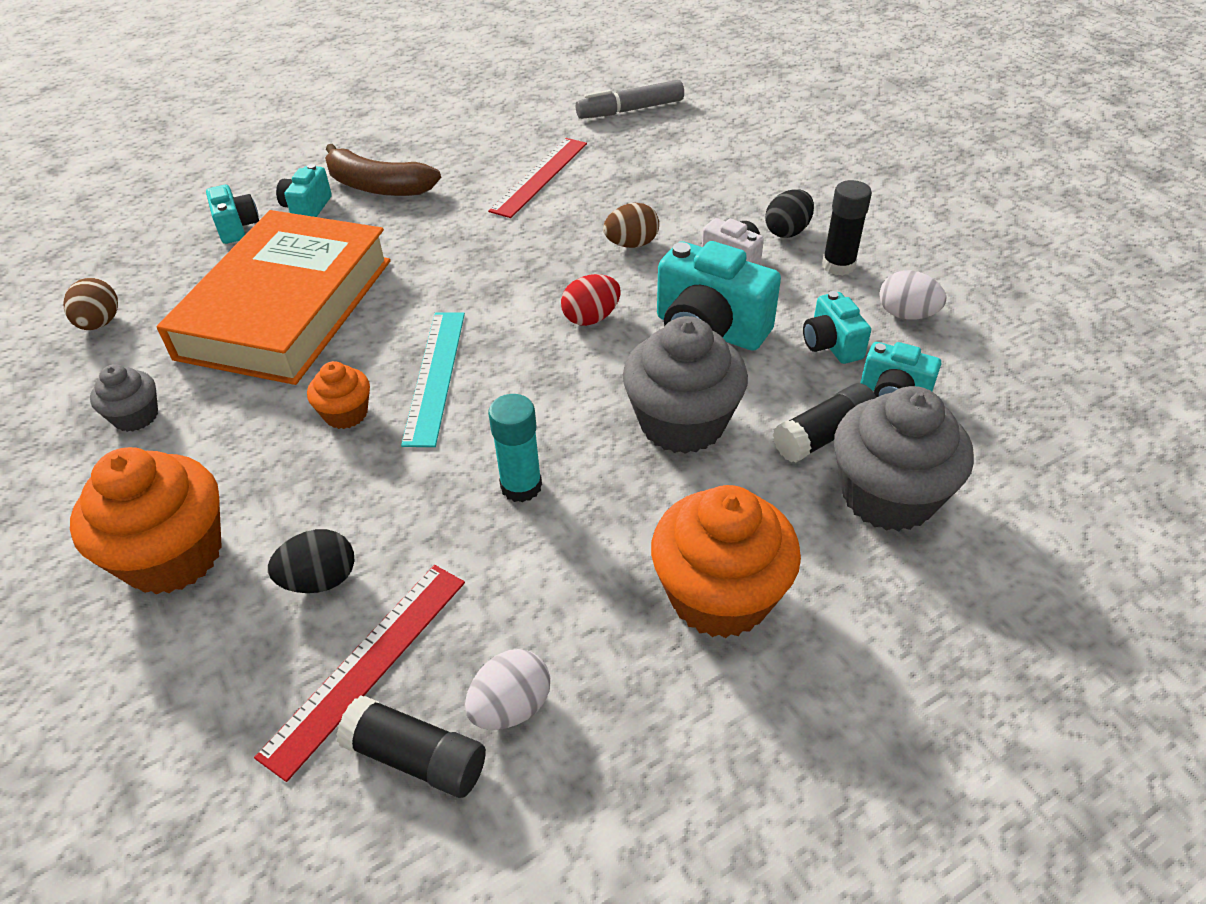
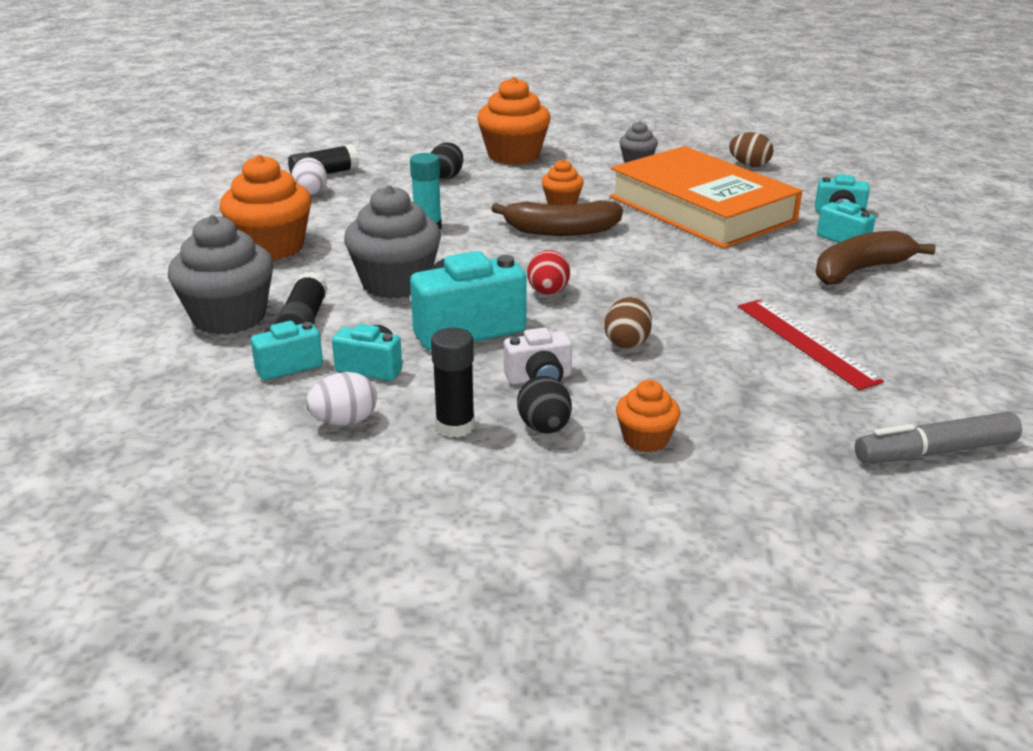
camera: 125 degrees right, 15 degrees down
red ruler [254,565,465,782] -> none
turquoise ruler [401,312,465,447] -> brown banana [491,200,623,236]
grey marker [576,80,684,119] -> grey marker turned 120 degrees counterclockwise [855,412,1022,463]
none -> orange cupcake [616,380,680,453]

